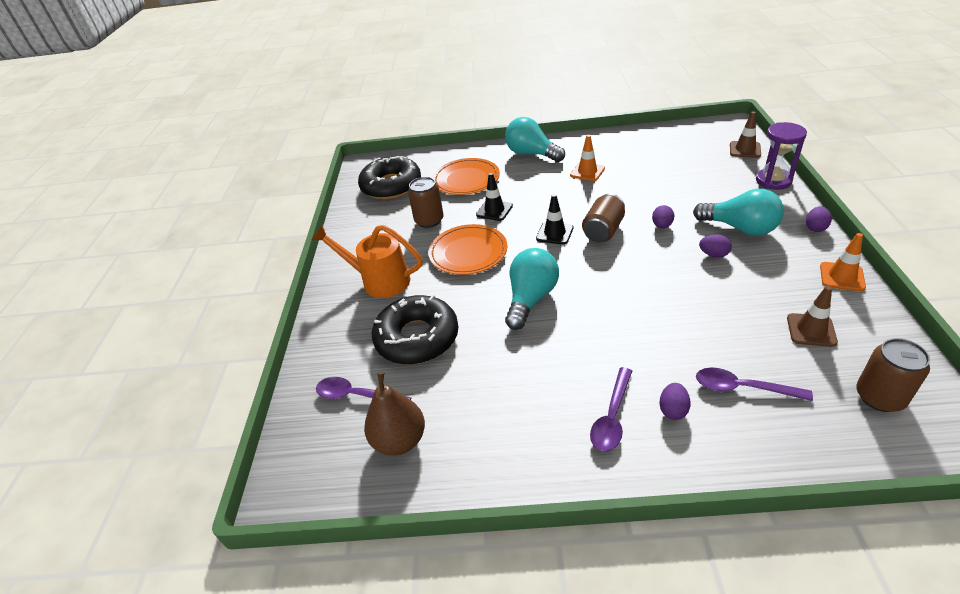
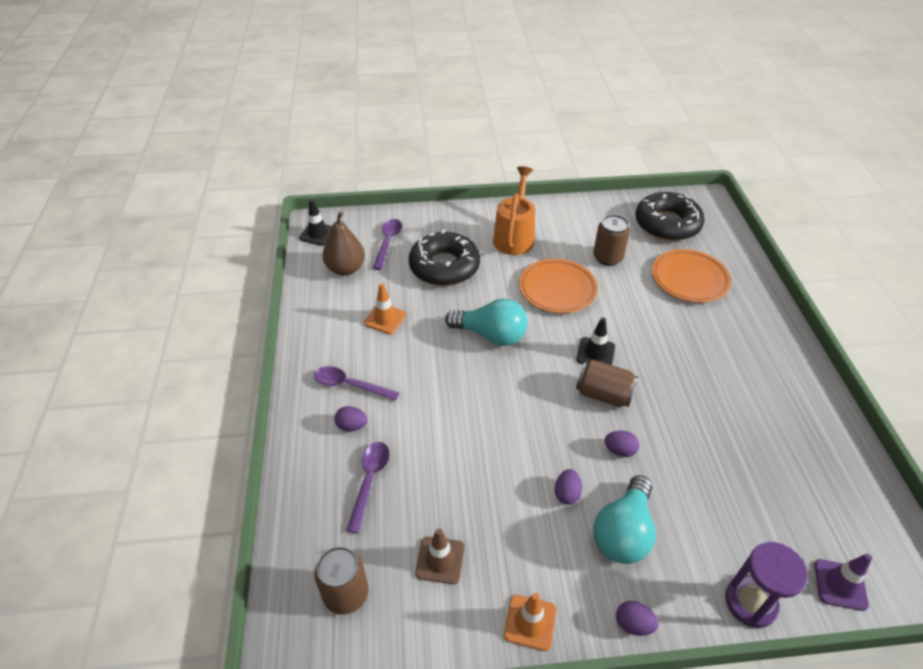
camera: 80 degrees right, 5 degrees up
black traffic cone [476,173,513,221] -> black traffic cone moved to [299,199,332,246]
turquoise light bulb [505,117,565,162] -> none
orange traffic cone [570,135,605,181] -> orange traffic cone moved to [364,283,406,334]
brown traffic cone [730,111,761,158] -> purple traffic cone [814,554,872,611]

